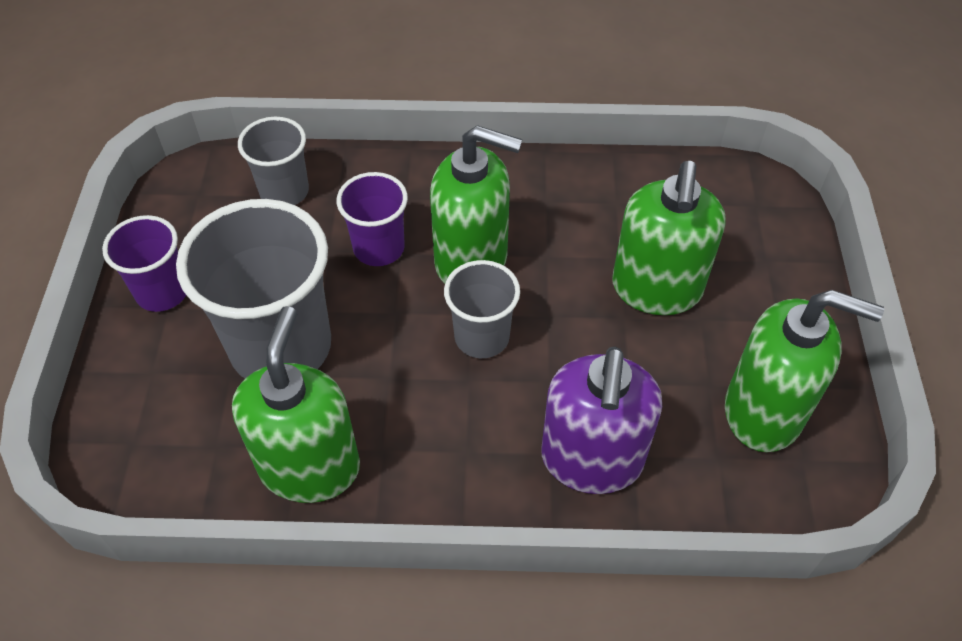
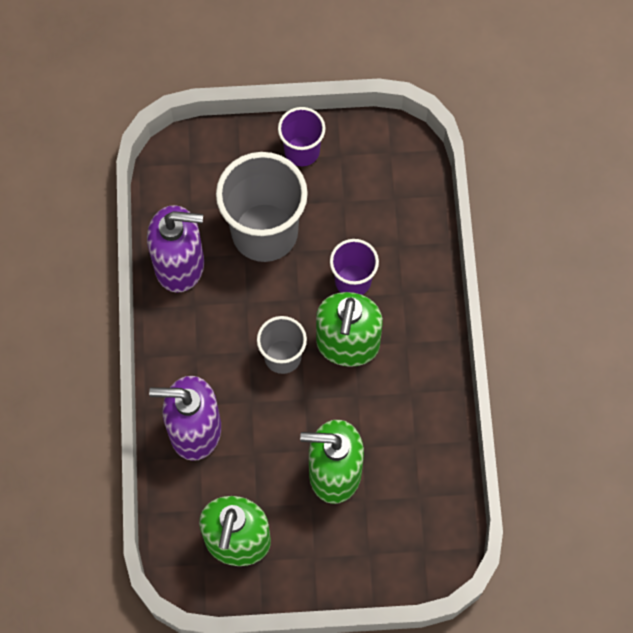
camera: 85 degrees right, 15 degrees up
green soap dispenser [232,306,360,503] -> purple soap dispenser [147,205,204,293]
grey cup [238,117,309,205] -> none

